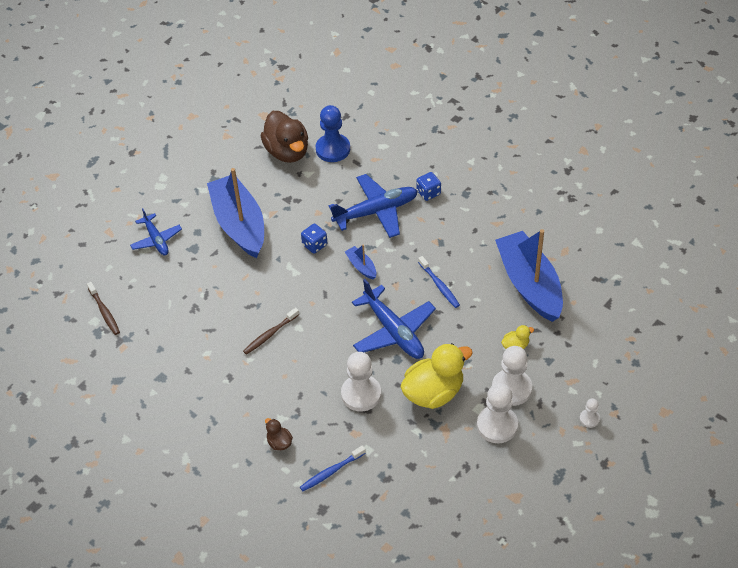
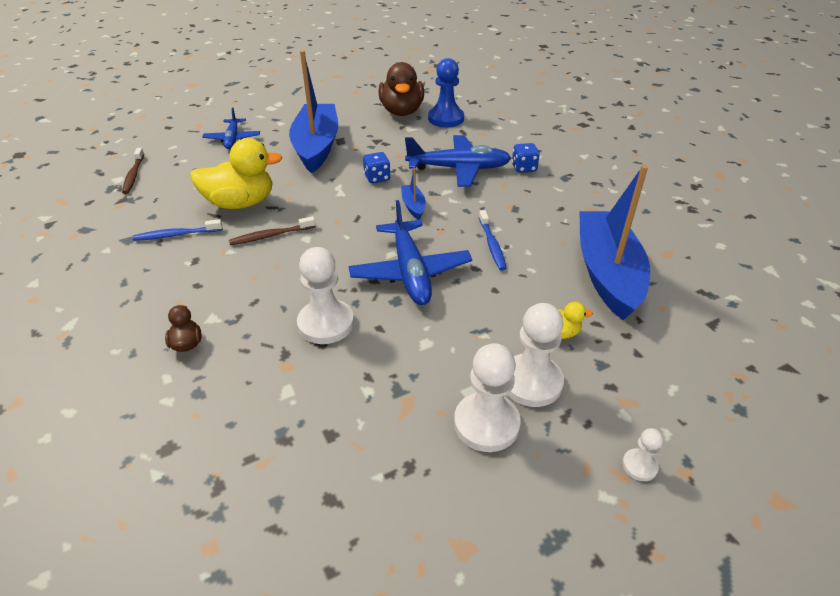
camera: 20 degrees right, 10 degrees down
blue toothbrush [300,446,366,491] -> blue toothbrush moved to [133,219,222,241]
yellow duck [401,343,473,409] -> yellow duck moved to [190,138,283,209]

